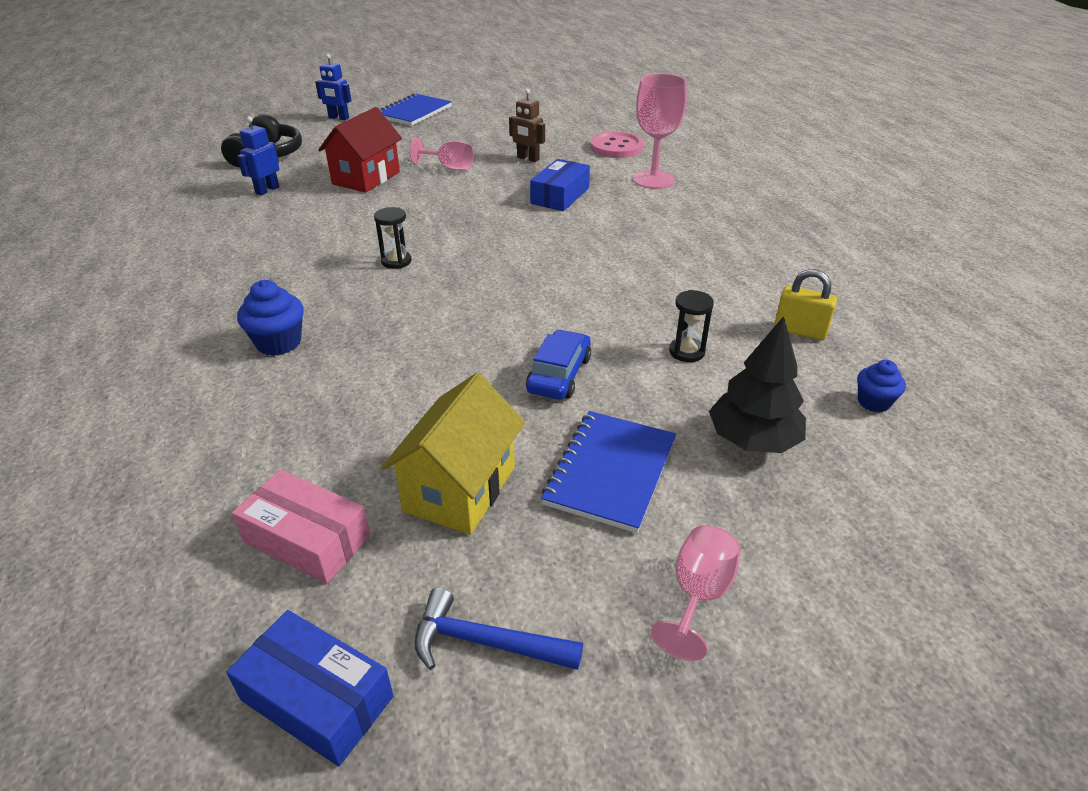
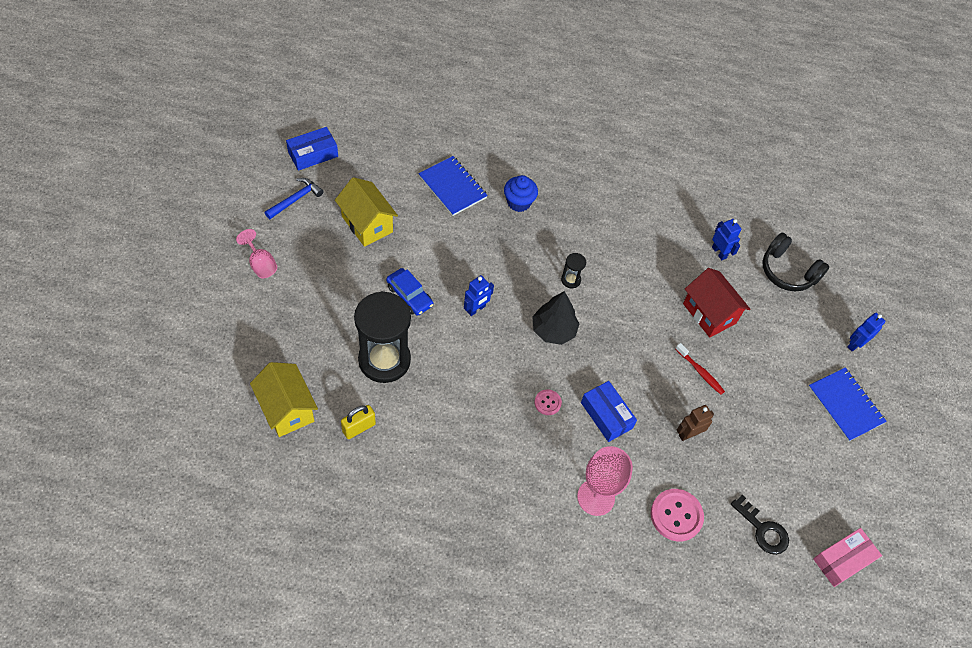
camera: 115 degrees right, 20 degrees up
pink box [232,469,371,584] -> pink box moved to [813,528,882,587]
pink goblet [409,137,473,170] -> red toothbrush [675,343,725,395]
blue notebook [541,411,676,533] -> blue notebook moved to [419,156,488,216]
black hourglass [669,290,714,362] -> black hourglass [354,291,411,383], size x2.44
black tree [709,316,806,453] -> black tree moved to [532,291,579,345]
blue cupcake [857,360,906,412] -> yellow house [250,362,318,437]
none -> blue robot [464,275,494,316]
none -> pink button [535,389,562,415]
none -> black key [731,495,789,555]

